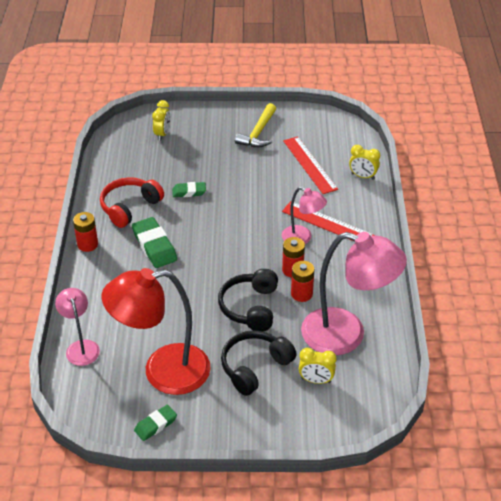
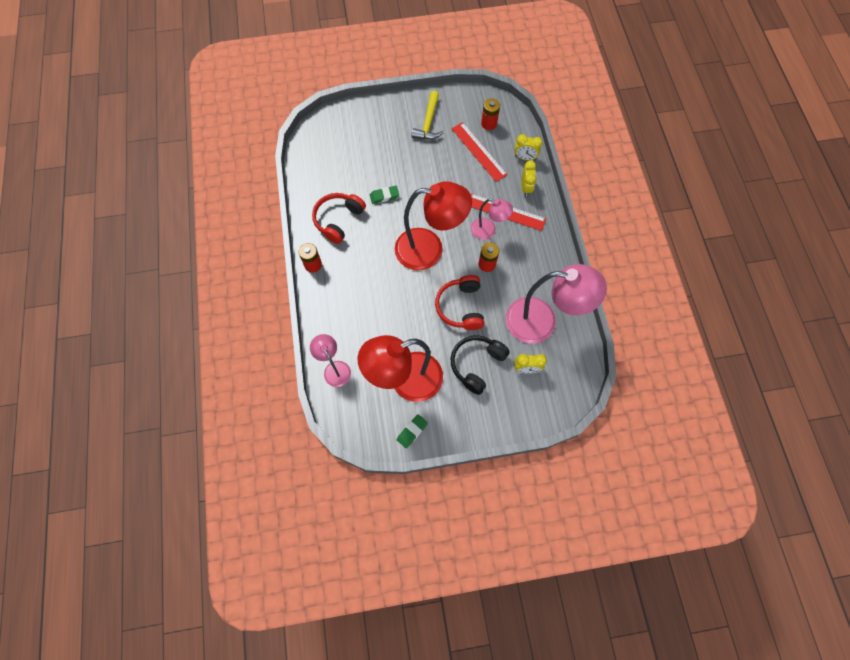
camera: 10 degrees left, 25 degrees up
green eraser [132,217,177,268] -> none
yellow clock [152,100,170,141] -> yellow clock moved to [522,160,536,196]
black headphones [218,269,278,331] -> red headphones [435,275,484,330]
red battery [291,261,315,302] -> red battery moved to [481,98,500,130]
none -> red lamp [395,181,472,271]

